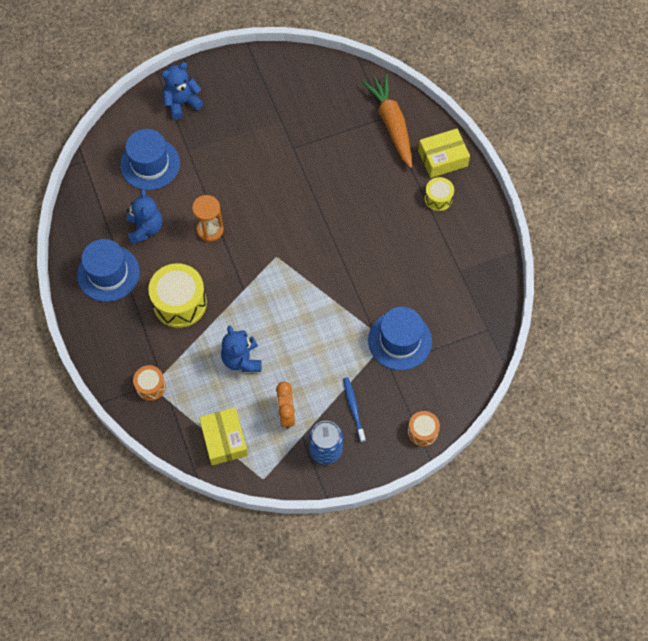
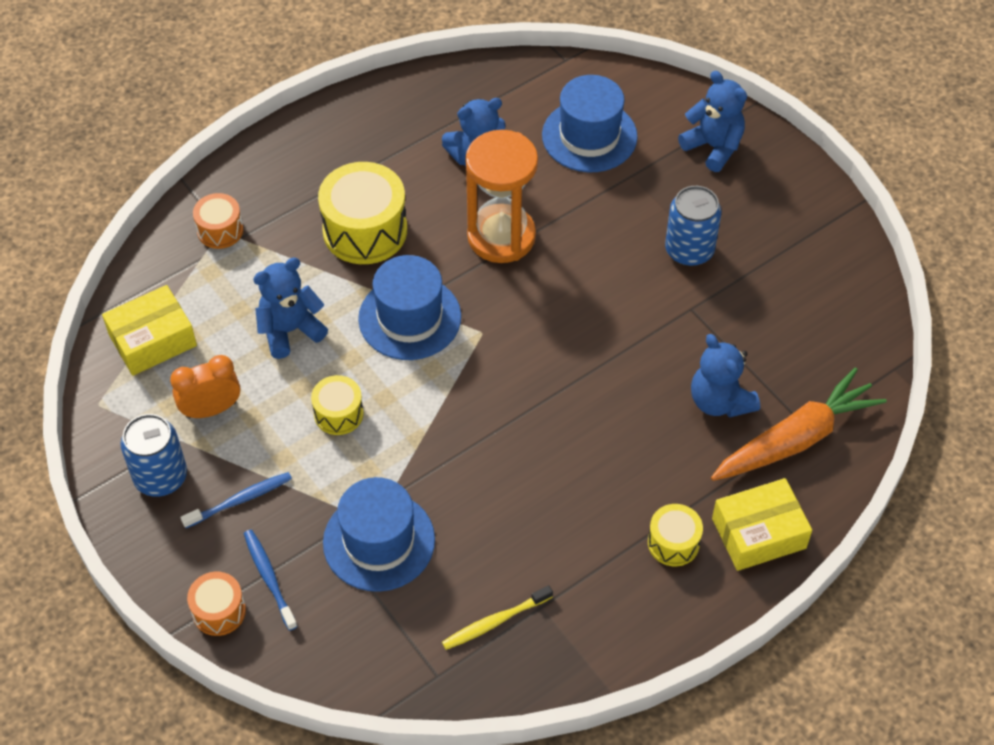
camera: 75 degrees right, 10 degrees down
blue hat [77,239,140,302] -> blue hat moved to [358,255,461,360]
orange hourglass [192,195,224,242] -> orange hourglass [465,130,538,263], size x1.57
yellow box [418,129,470,178] -> yellow box turned 75 degrees counterclockwise [712,478,812,571]
none -> blue toothbrush [244,530,298,631]
none -> yellow drum [311,375,364,435]
none -> yellow toothbrush [442,585,553,650]
none -> blue can [665,186,722,266]
none -> blue teddy bear [691,334,760,418]

